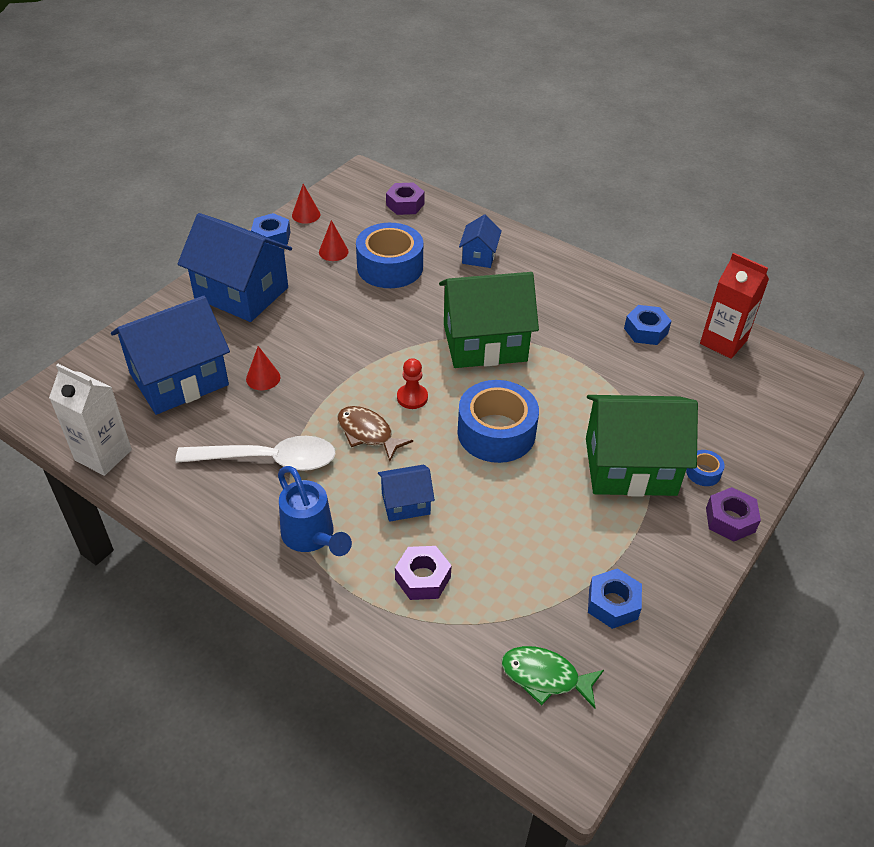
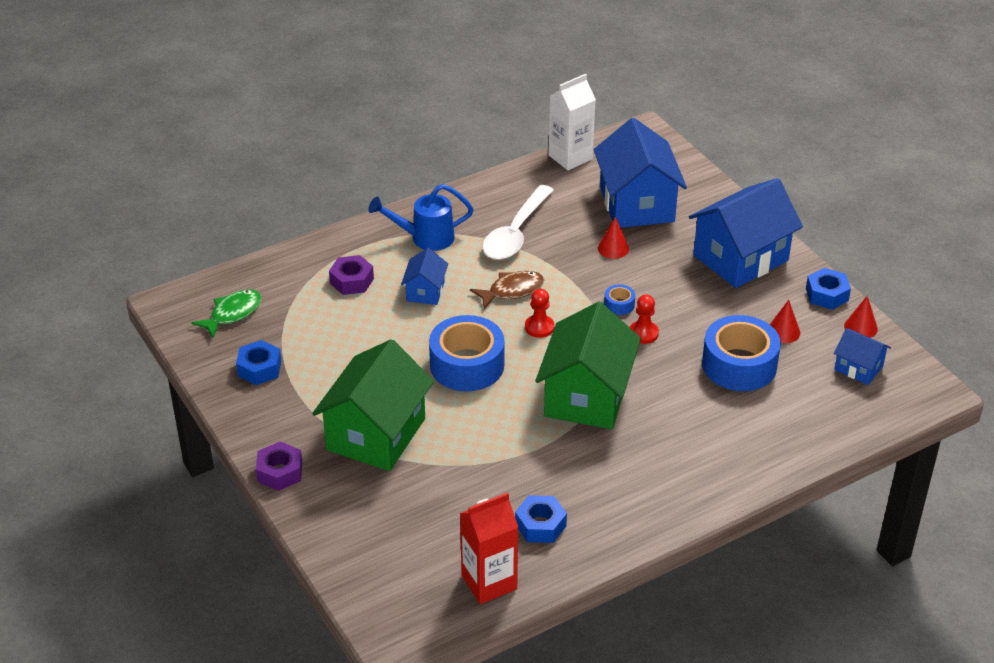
camera: 115 degrees right, 5 degrees down
purple nut [386,183,425,215] -> none
blue house [459,215,502,268] -> blue house moved to [834,328,891,385]
blue tape [686,450,725,486] -> blue tape moved to [604,284,635,315]
none -> red pawn [630,295,659,344]

